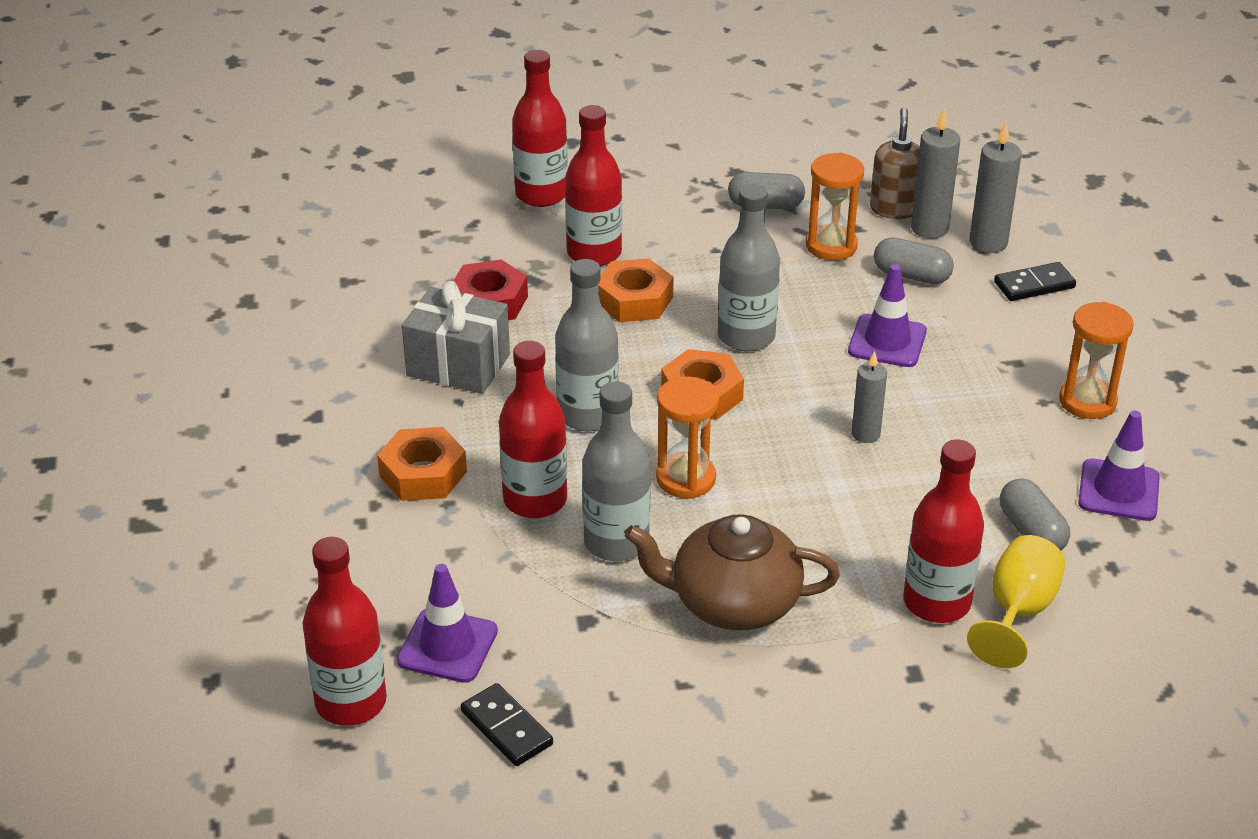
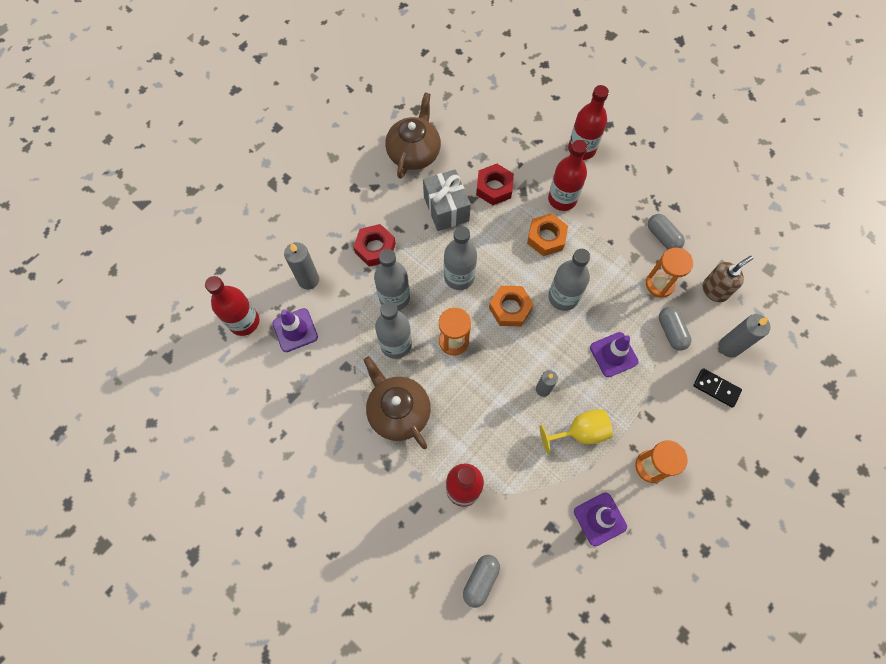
camera: 50 degrees right, 30 degrees up
orange nut [377,427,467,501] -> red nut [353,224,396,267]
black domino [461,683,553,766] -> none
red bottle [499,341,567,518] -> grey bottle [374,249,410,311]
grey candle [911,107,960,239] -> grey candle moved to [284,242,319,290]
yellow goblet [967,535,1065,668] -> yellow goblet moved to [540,409,613,455]
grey capsule [1000,478,1070,551] -> grey capsule moved to [463,555,500,608]
none -> brown teapot [385,93,441,179]

